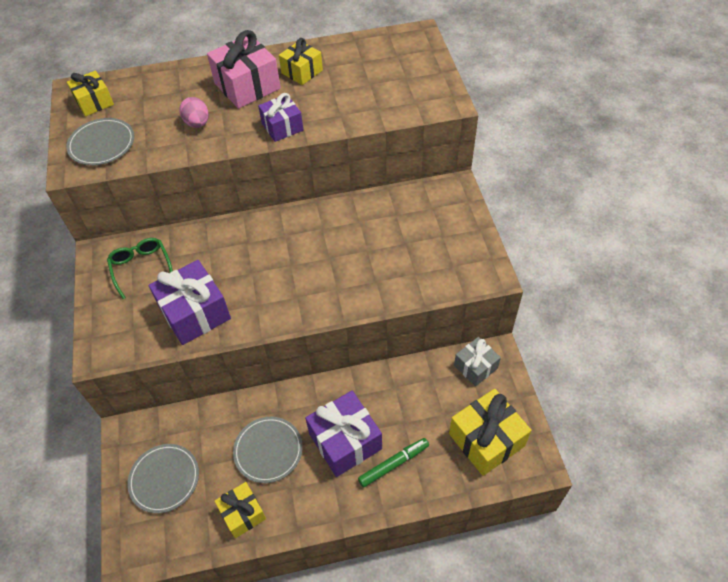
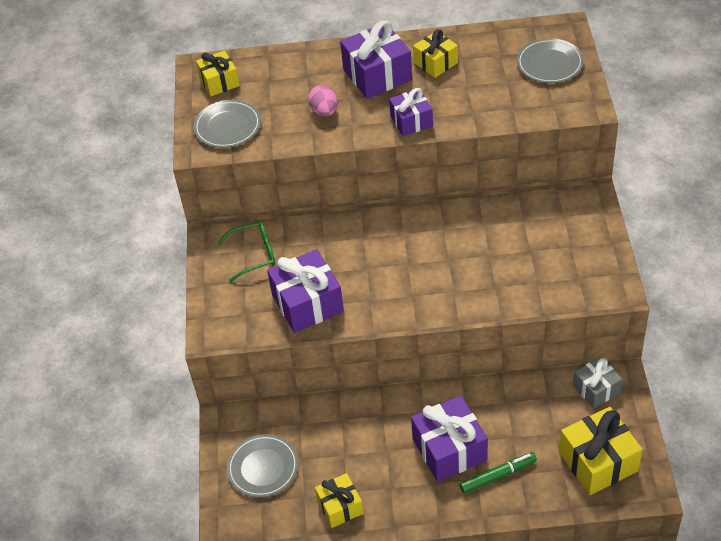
camera: 10 degrees right, 5 degrees down
green glasses [107,238,173,299] -> green glasses turned 90 degrees clockwise [217,221,275,282]
pink gift [207,30,281,109] -> purple gift [340,20,412,99]
grey plate [233,417,303,483] -> grey plate moved to [517,38,584,83]

